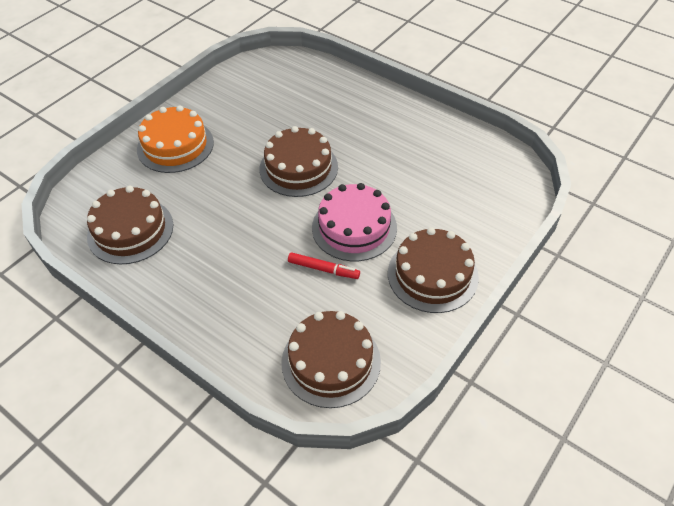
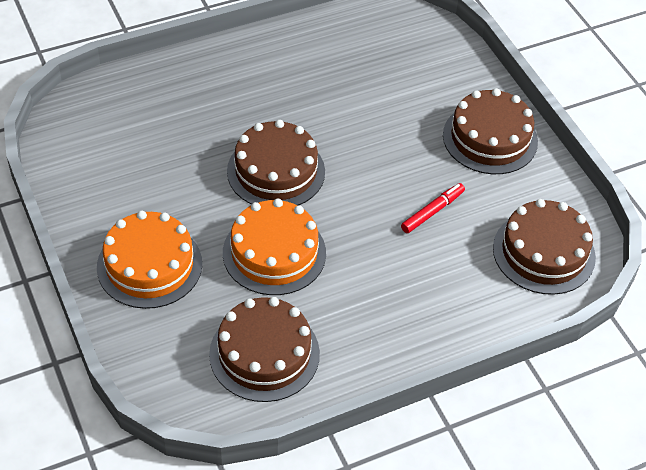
camera: 65 degrees left, 0 degrees up
pink cake [312,183,397,261] -> none
none -> orange cake [223,199,326,295]

